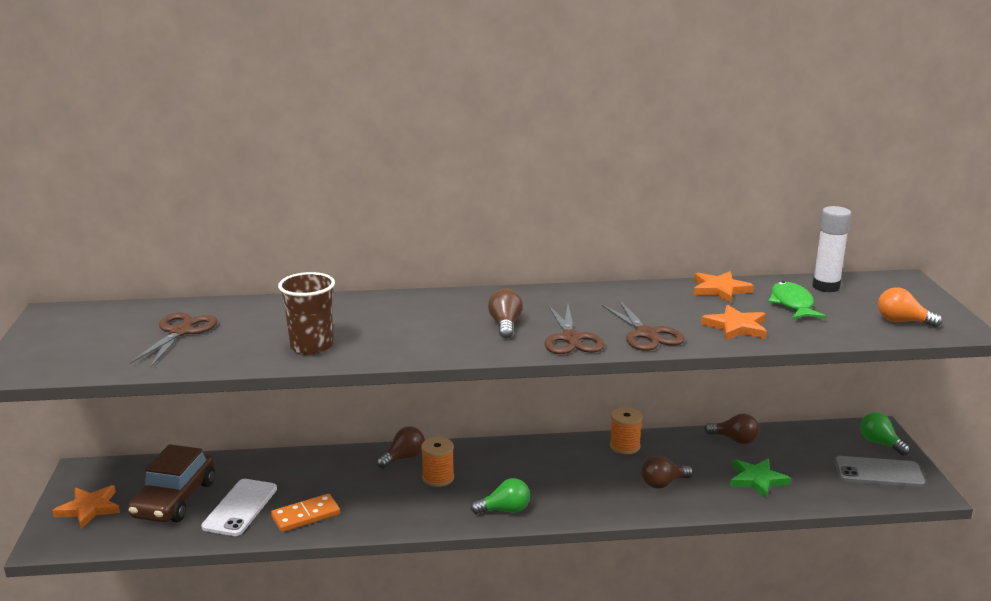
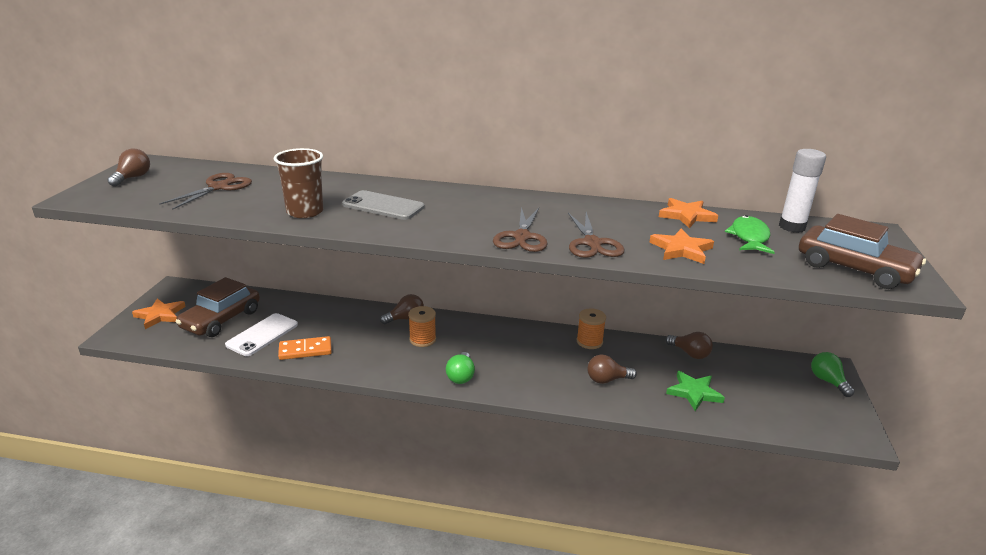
camera: 15 degrees right, 5 degrees up
green light bulb [470,478,530,514] -> green light bulb turned 90 degrees clockwise [446,352,475,384]
brown light bulb [488,288,523,338] -> brown light bulb moved to [107,149,150,187]
grey phone [834,456,925,487] -> grey phone moved to [342,190,425,220]
orange light bulb [878,287,942,327] -> brown car [799,214,926,289]

